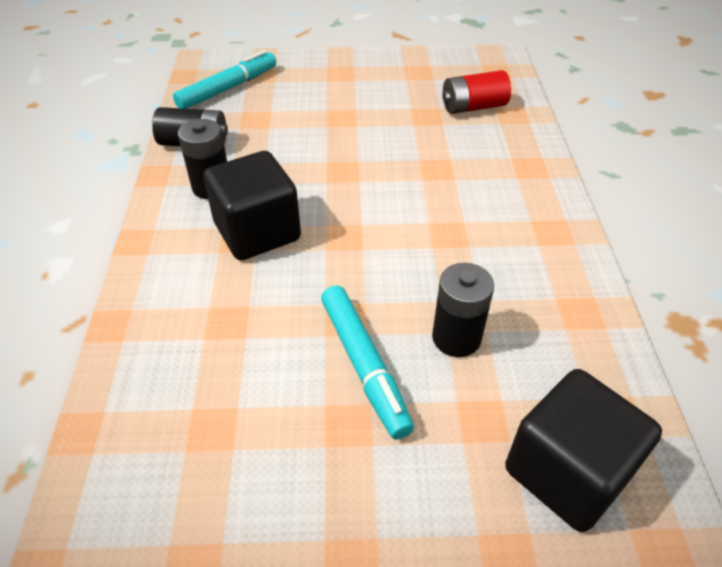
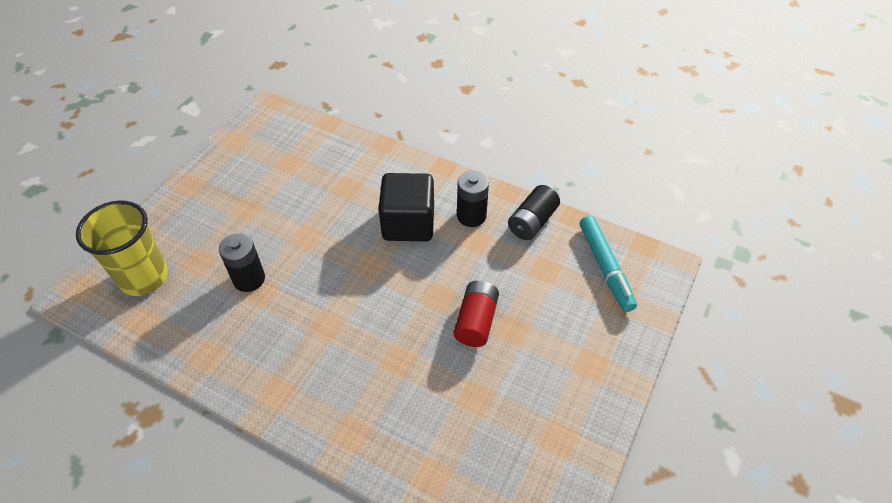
camera: 120 degrees right, 5 degrees up
turquoise marker [321,285,414,440] -> none
red battery [442,70,511,114] -> red battery moved to [453,280,499,347]
black cube [505,369,662,532] -> yellow cup [76,201,168,296]

